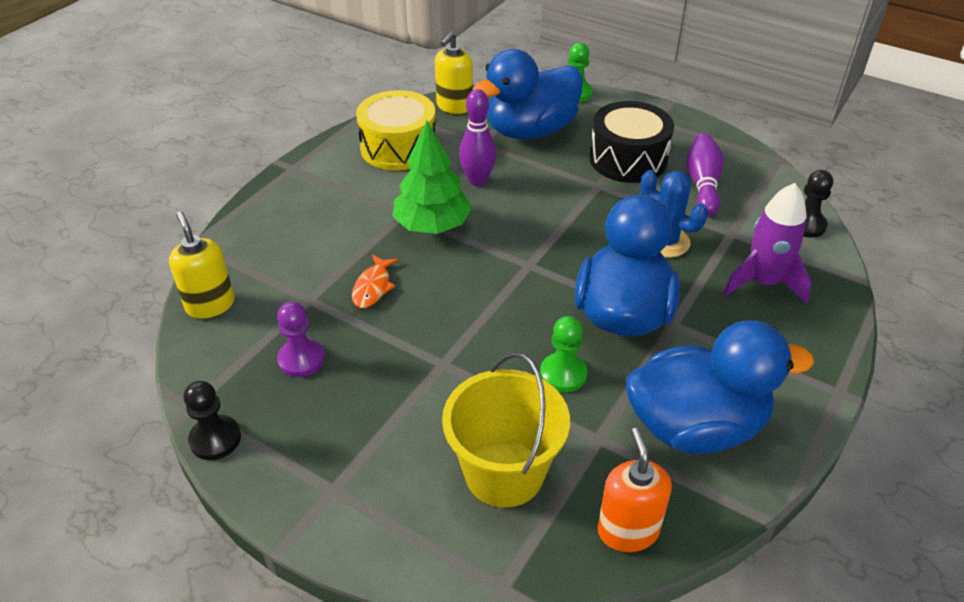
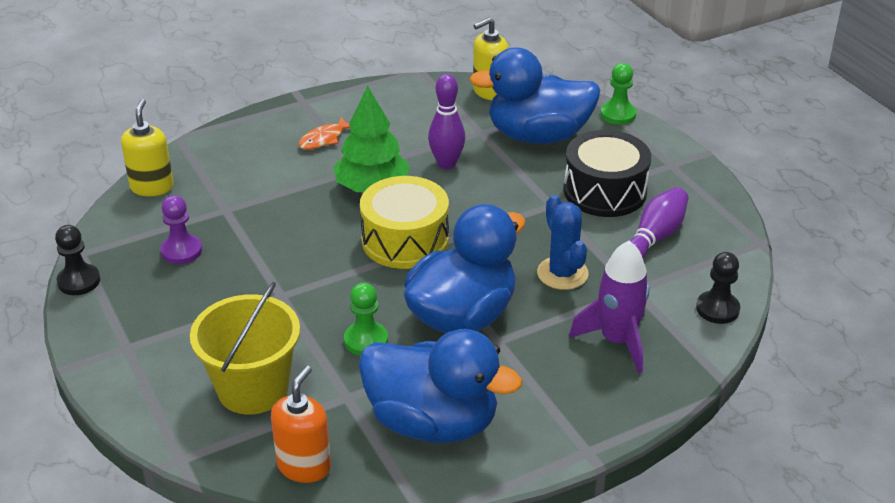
camera: 30 degrees right, 5 degrees down
orange fish [352,255,398,308] -> orange fish moved to [299,117,350,150]
yellow drum [356,90,436,170] -> yellow drum moved to [360,176,449,269]

